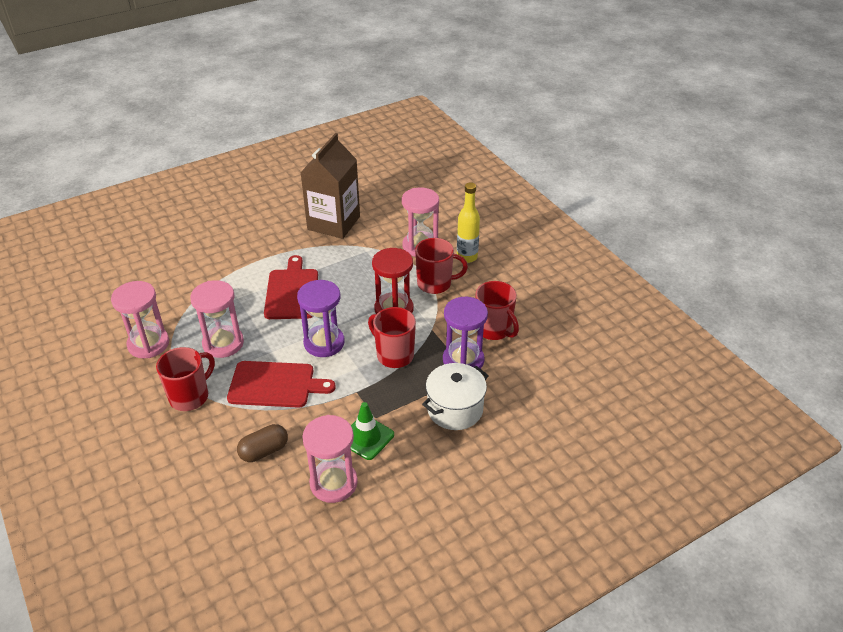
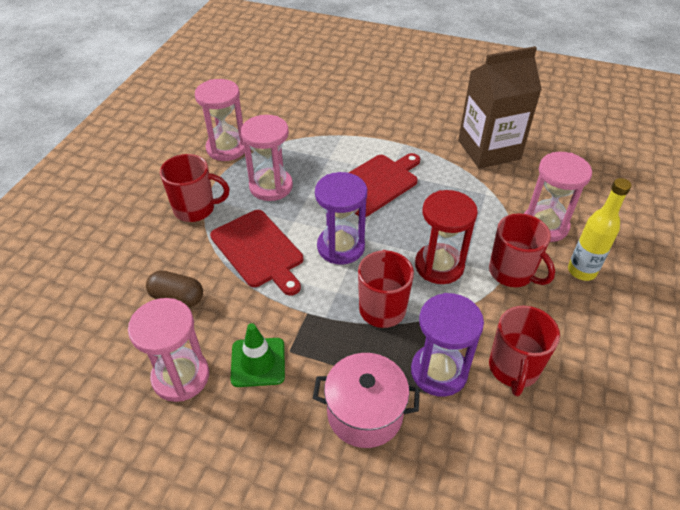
camera: 50 degrees right, 5 degrees up
white pot [422,363,489,430] -> pink pot [313,353,420,448]

